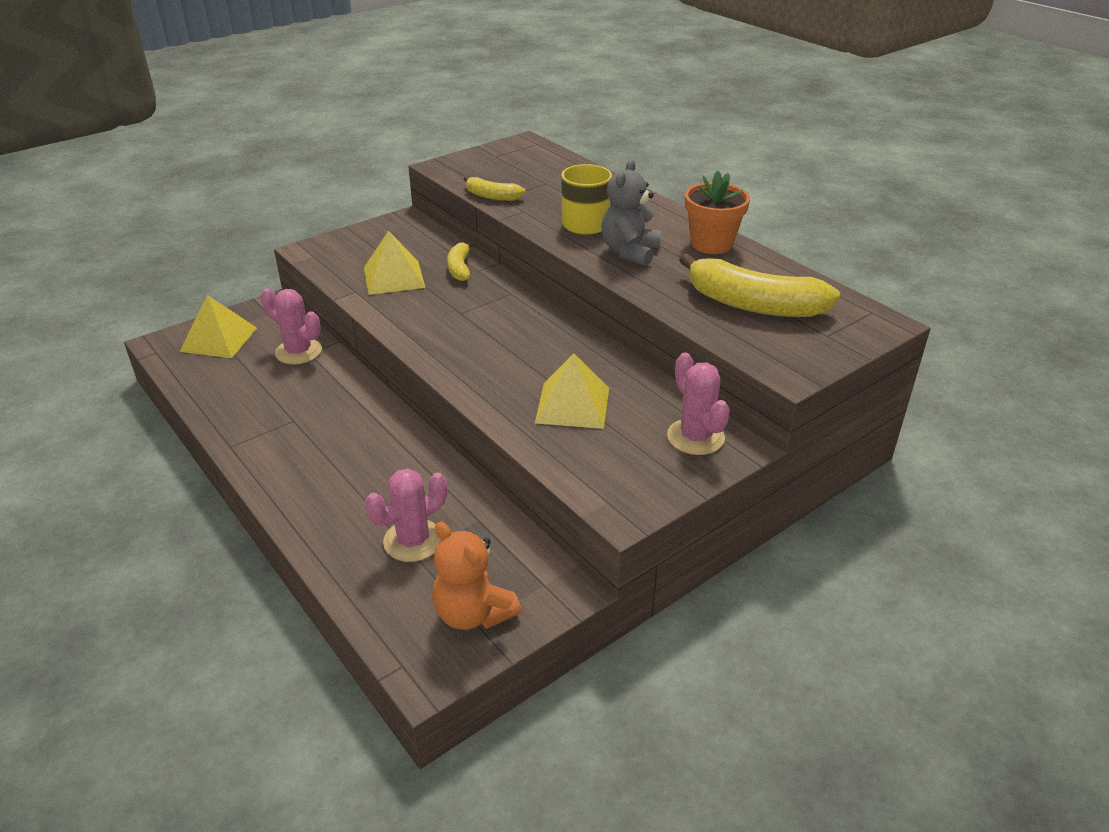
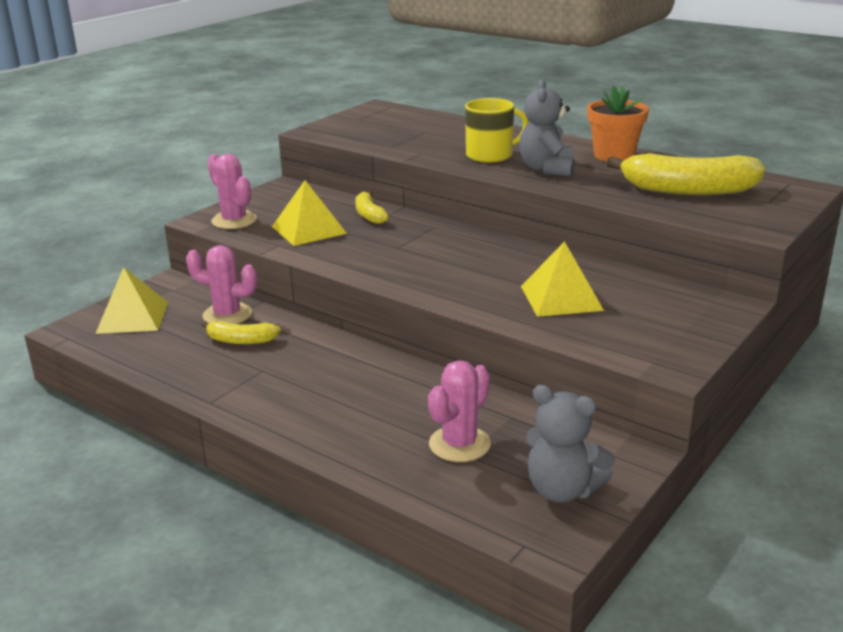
camera: 15 degrees left, 10 degrees down
orange teddy bear [432,521,522,630] -> grey teddy bear [526,385,615,502]
yellow banana [464,176,525,201] -> yellow banana moved to [201,321,281,344]
pink cactus [667,352,730,455] -> pink cactus moved to [208,154,257,229]

